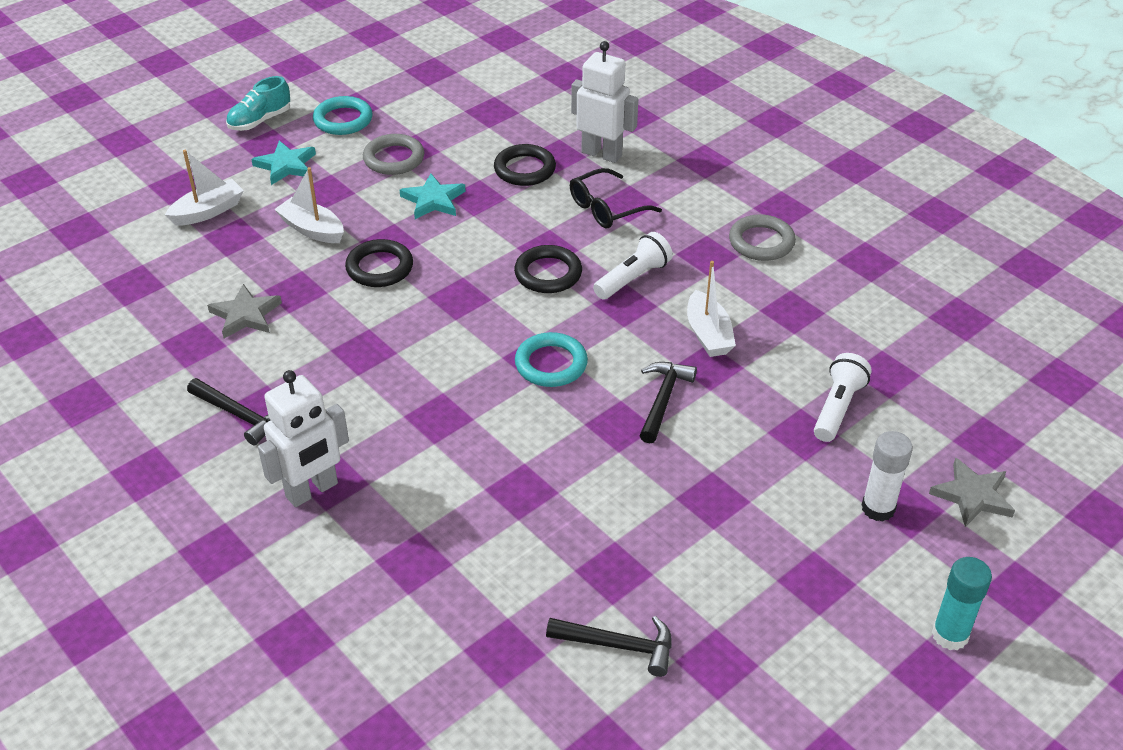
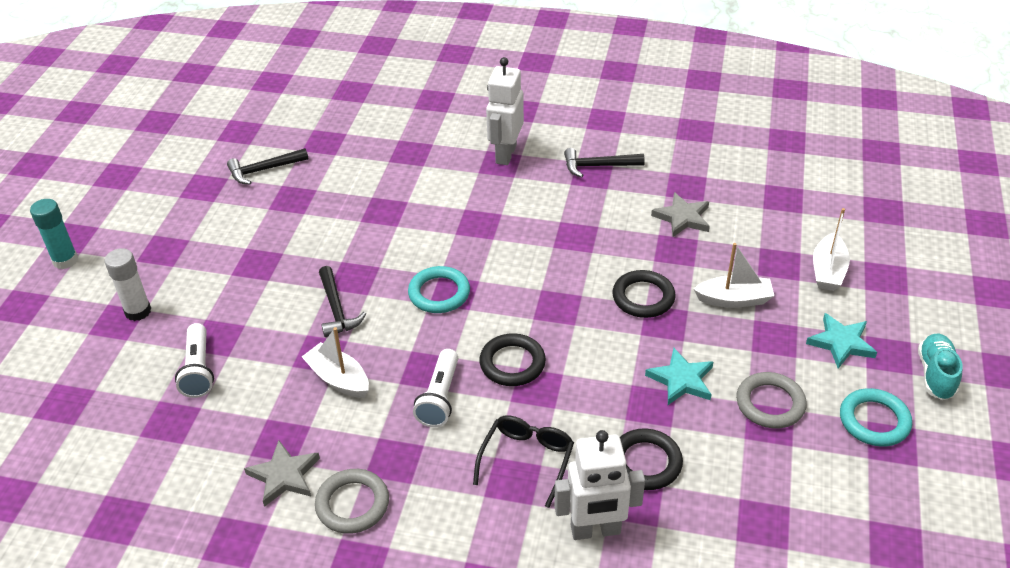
camera: 145 degrees right, 0 degrees up
grey star [929,457,1015,527] -> grey star moved to [244,440,320,507]

